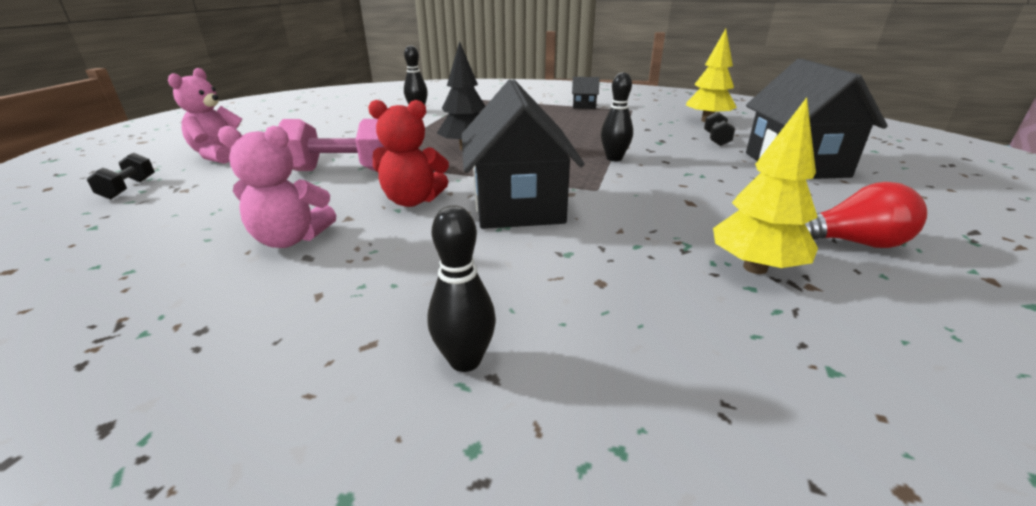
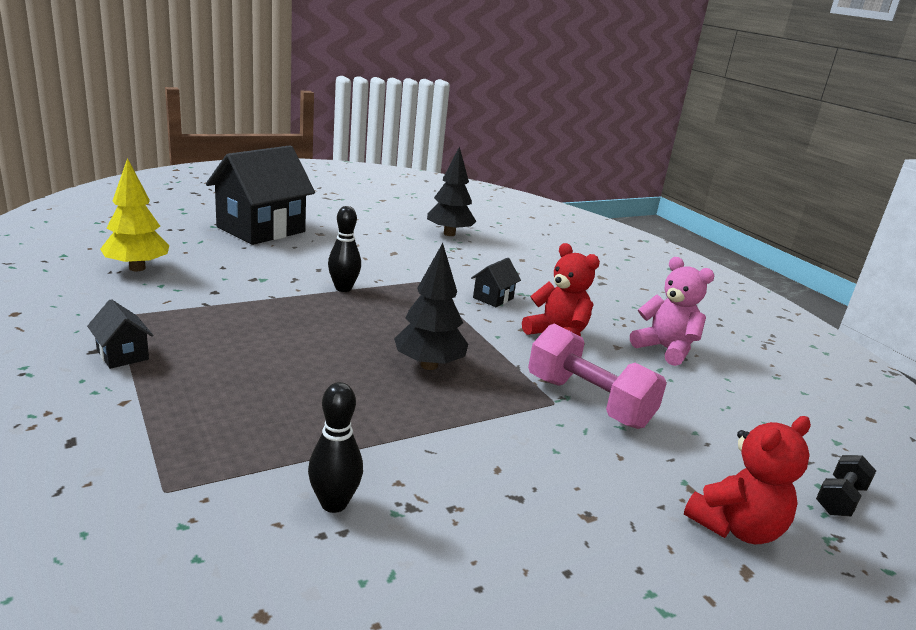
camera: 140 degrees left, 5 degrees down
pink teddy bear [168,68,243,164] -> red teddy bear [684,416,811,544]
black bowling pin [427,205,496,372] -> none
black house [462,79,584,229] -> black house [471,258,521,307], size x0.43
black dumbbell [704,111,735,146] -> none
yellow tree [713,97,818,274] -> black tree [427,146,477,236]
red light bulb [805,182,927,248] -> none

